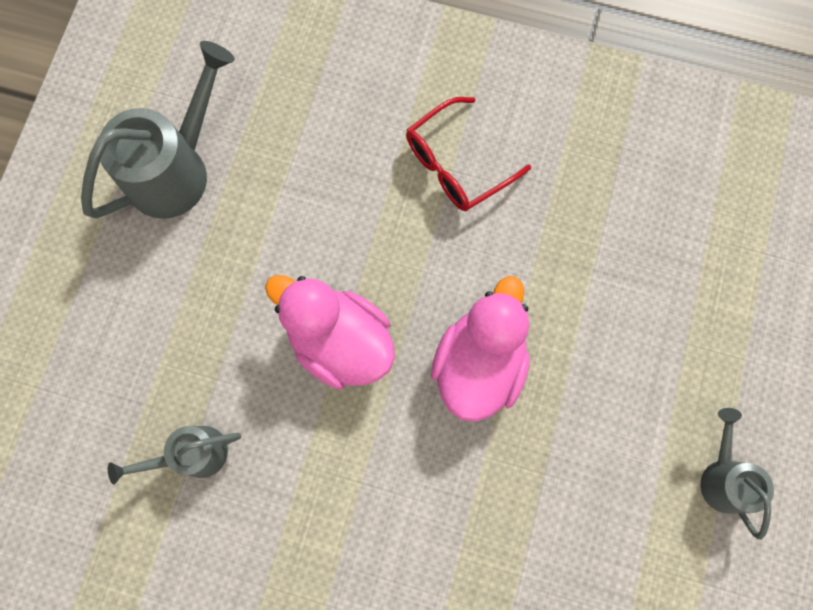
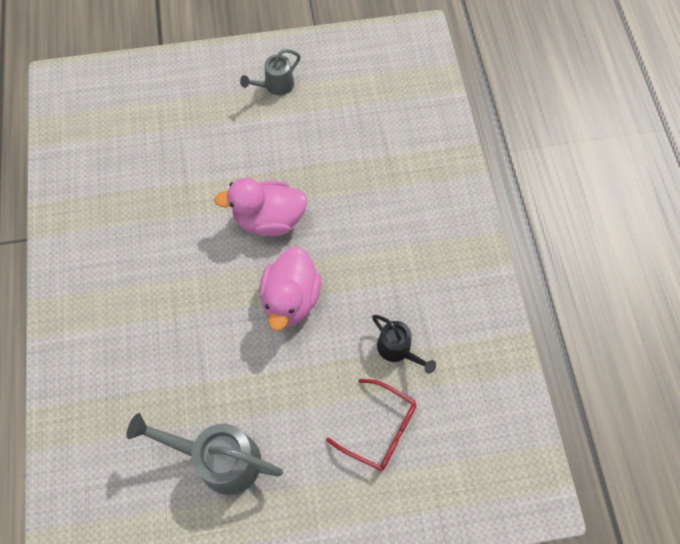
camera: 115 degrees left, 10 degrees down
grey watering can [108,426,241,485] -> black watering can [372,315,436,374]
red glasses [406,97,531,211] -> red glasses moved to [326,379,417,471]

